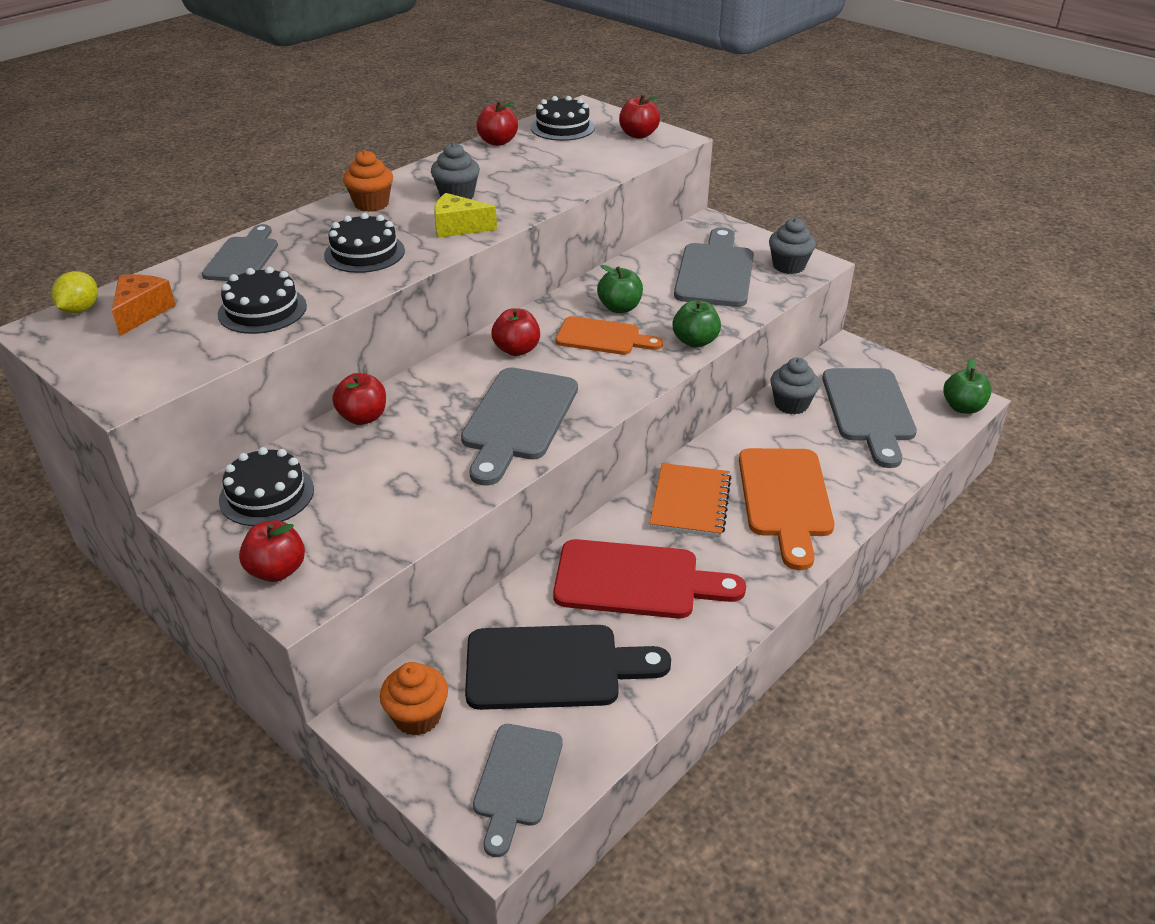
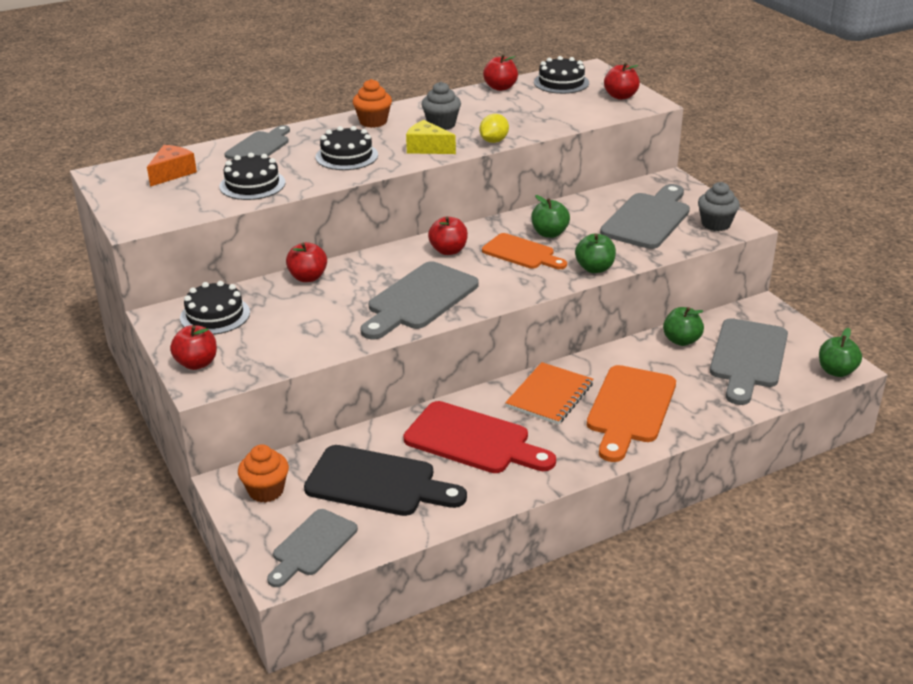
camera: 20 degrees right, 5 degrees down
yellow lemon [51,271,98,313] -> yellow lemon moved to [479,114,509,143]
grey cupcake [770,358,820,414] -> green apple [663,307,704,346]

